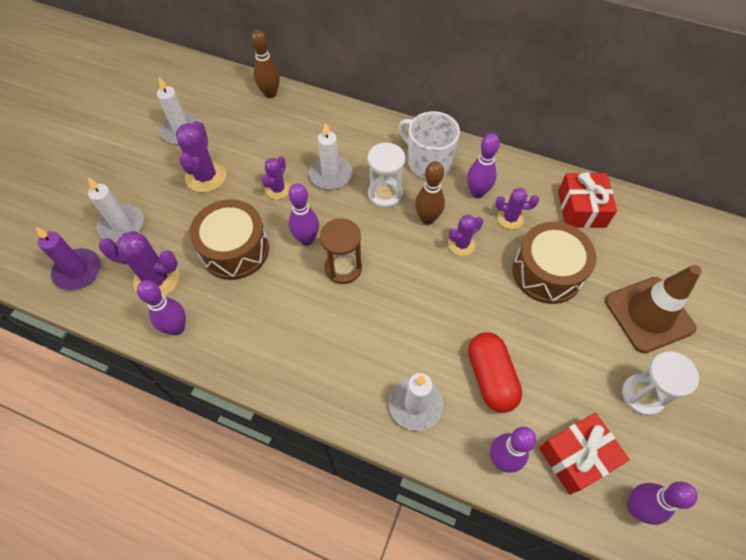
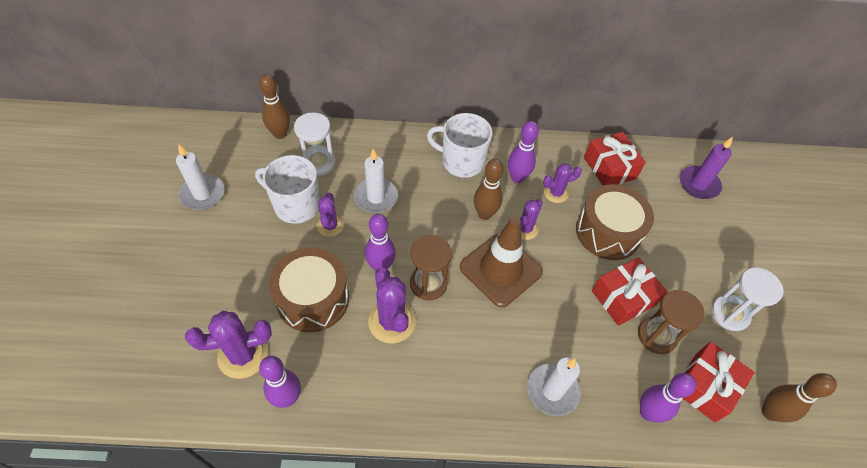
camera: 25 degrees left, 5 degrees down
purple candle [36,227,101,290] -> purple candle moved to [680,137,733,199]
white candle [88,177,144,243] -> none
purple cactus [176,121,226,193] -> purple cactus moved to [368,268,416,343]
white hourglass [368,142,405,208] -> white hourglass moved to [294,112,335,176]
red capsule [468,333,522,413] -> none
brown traffic cone [605,265,702,353] -> brown traffic cone moved to [460,217,543,307]
purple bowling pin [627,482,698,525] -> brown bowling pin [761,373,837,422]
none -> white mug [255,155,320,224]
none -> red gift [592,257,668,326]
none -> brown hourglass [638,290,705,354]

